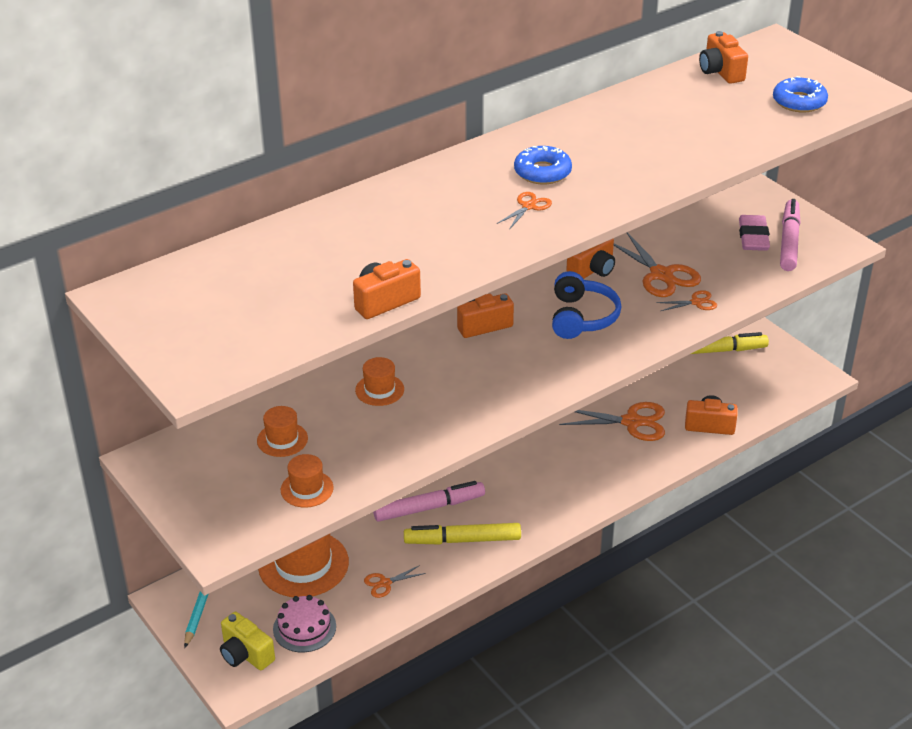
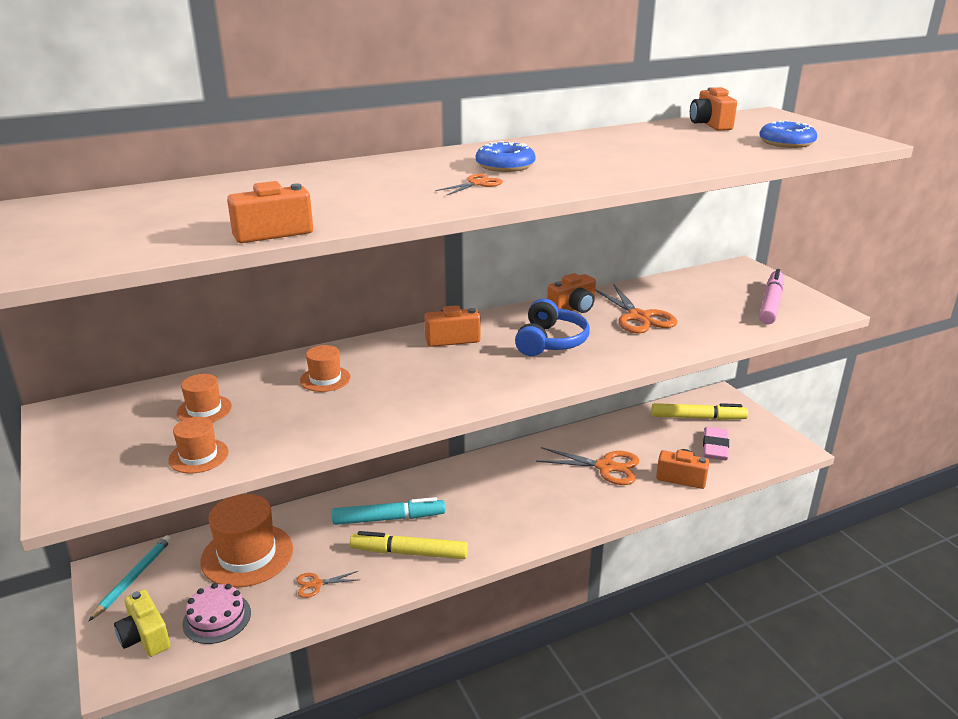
camera: 10 degrees right, 10 degrees down
pink marker [373,481,485,522] -> turquoise marker [332,497,445,525]
orange scissors [656,290,717,311] -> none
pink eraser [739,215,770,251] -> pink eraser moved to [703,427,729,460]

